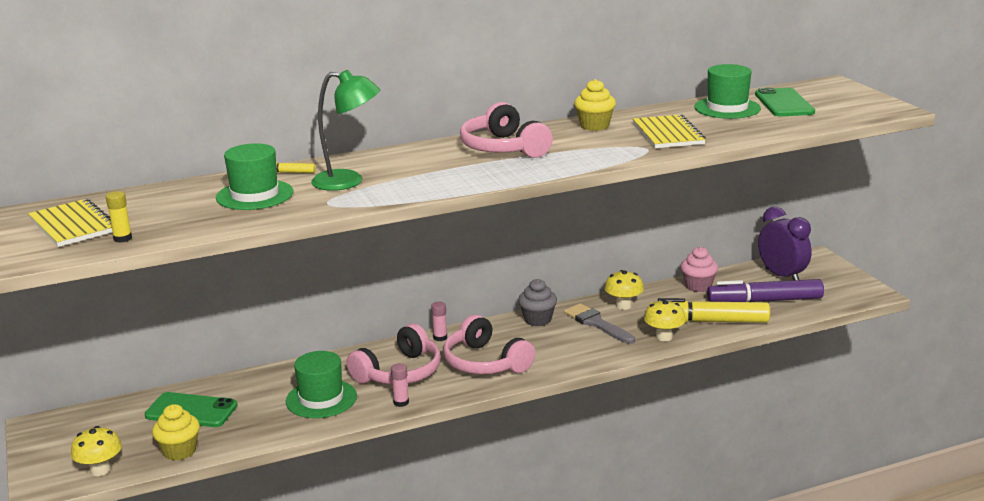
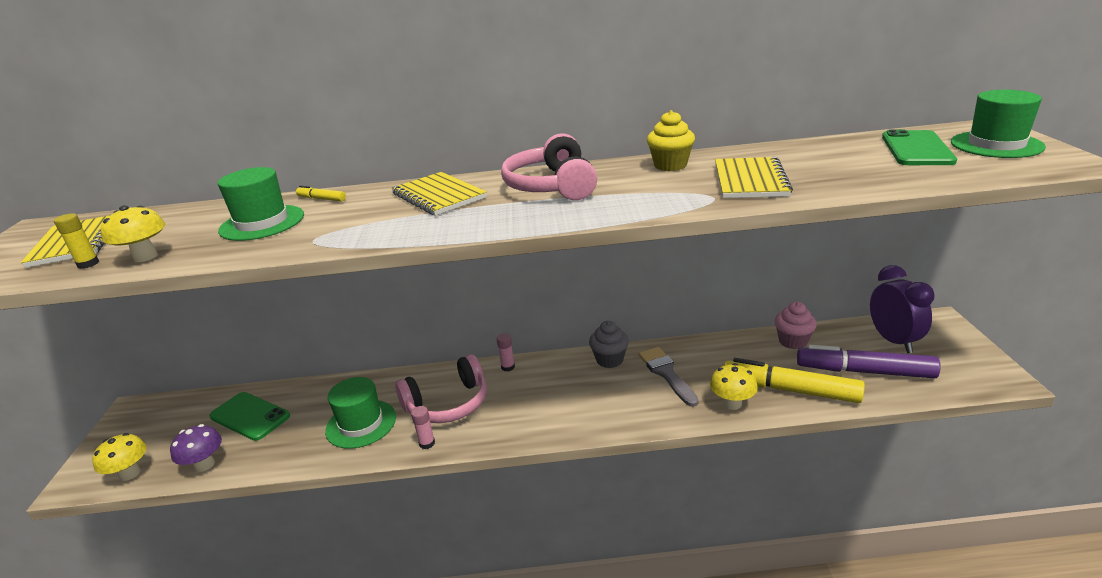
camera: 20 degrees right, 5 degrees up
yellow cupcake [152,404,200,461] -> purple mushroom [170,424,222,472]
green lamp [311,70,380,191] -> none
pink headphones [443,315,536,374] -> none
yellow mushroom [604,270,644,310] -> yellow mushroom moved to [101,205,165,262]
green hat [694,64,761,119] -> green hat moved to [951,90,1046,158]
none -> yellow notebook [392,172,487,216]

